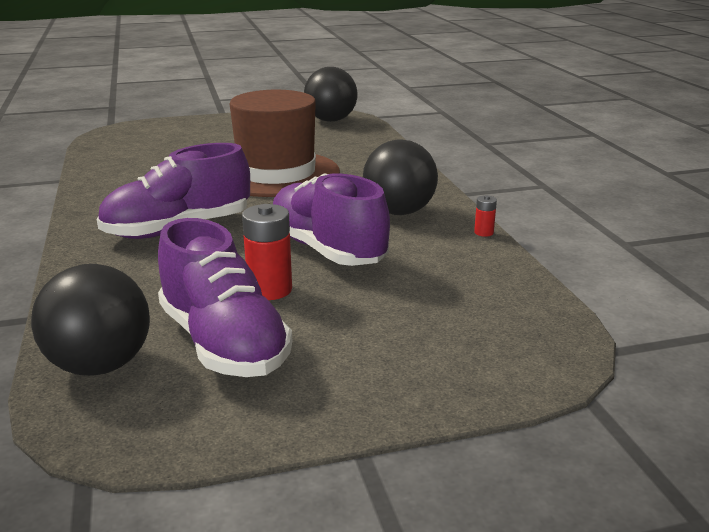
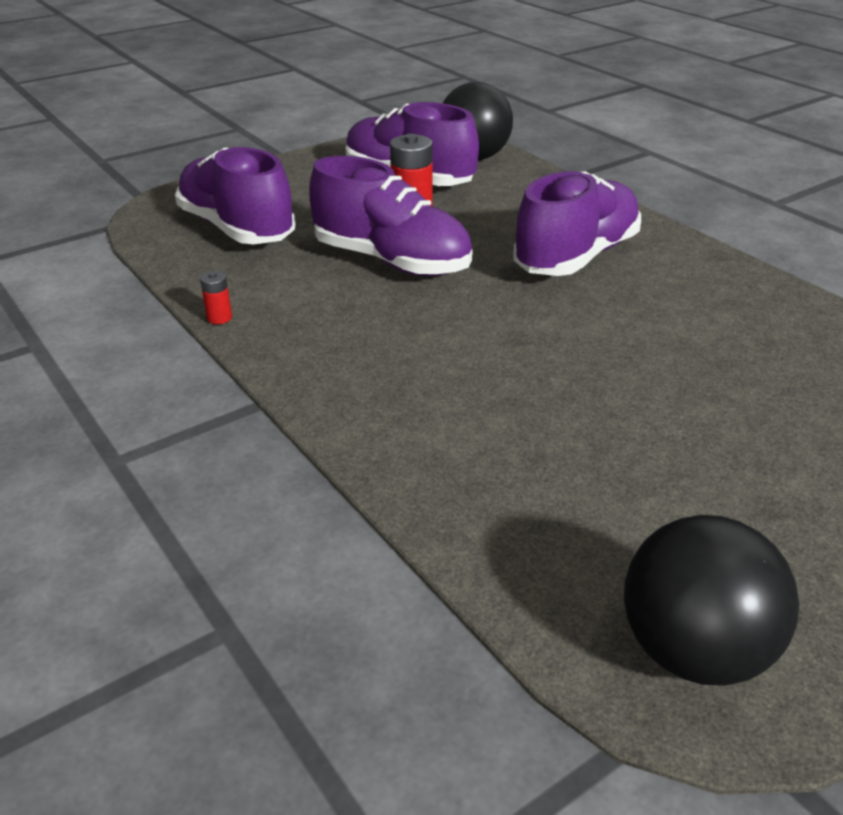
camera: 160 degrees right, 10 degrees up
brown hat [229,90,340,197] -> none
black ball [363,140,438,215] -> none
none -> purple shoe [175,147,296,244]

